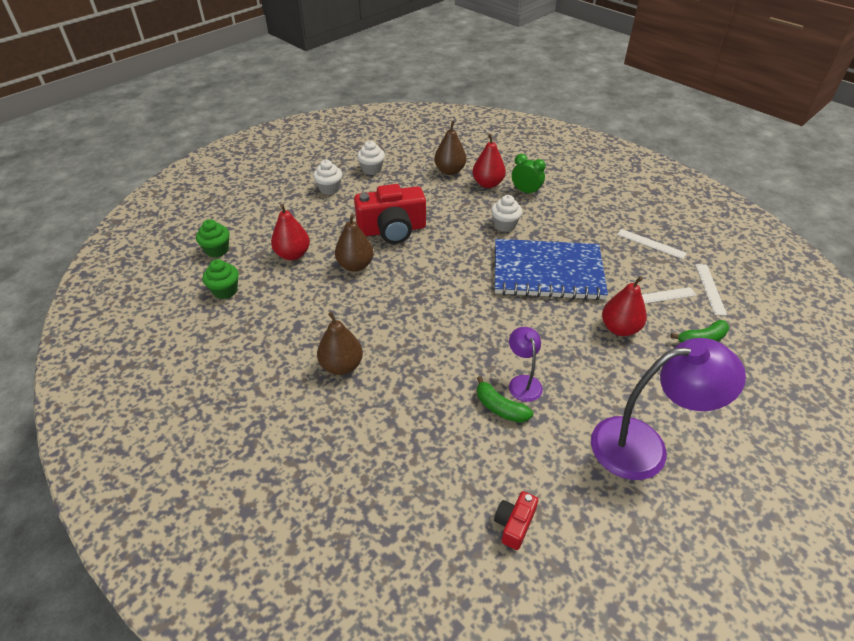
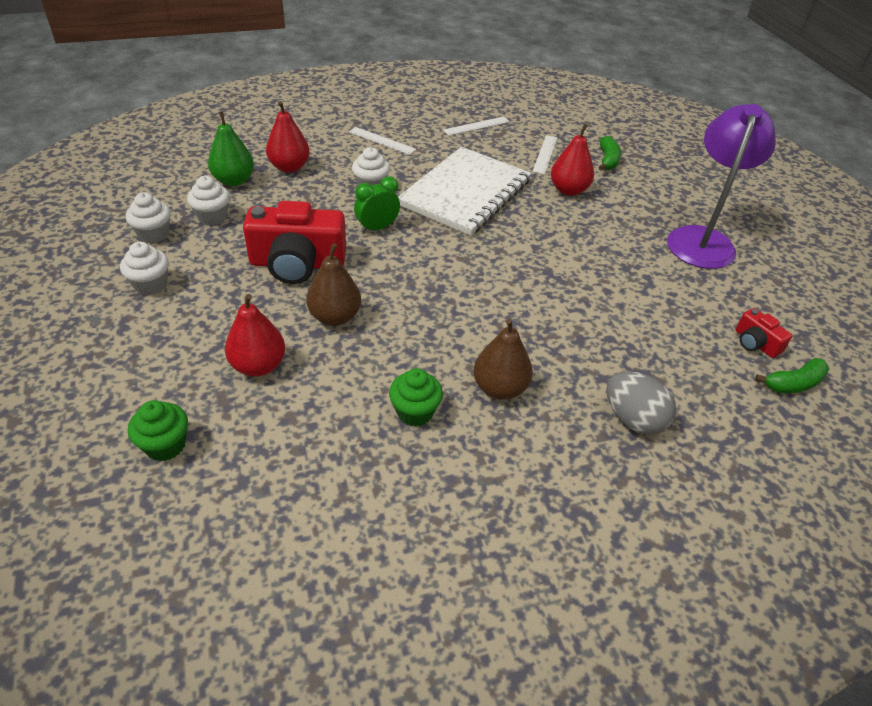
camera: 65 degrees left, 0 degrees up
green cupcake [203,259,239,299] -> green cupcake moved to [389,368,443,426]
red camera [354,184,426,244] -> red camera turned 75 degrees clockwise [243,201,346,284]
brown pear [434,121,466,175] -> green pear [208,111,254,186]
green banana [477,376,533,423] -> green banana moved to [755,358,829,393]
blue notebook [495,239,608,300] -> white notebook [398,147,532,236]
purple lamp [509,327,543,402] -> none
green clock [512,154,546,196] -> green clock moved to [354,176,400,233]
white ruler [695,264,727,315] -> white ruler moved to [349,127,416,155]
none -> white cupcake [187,176,230,225]
none -> grey egg [606,371,676,435]

